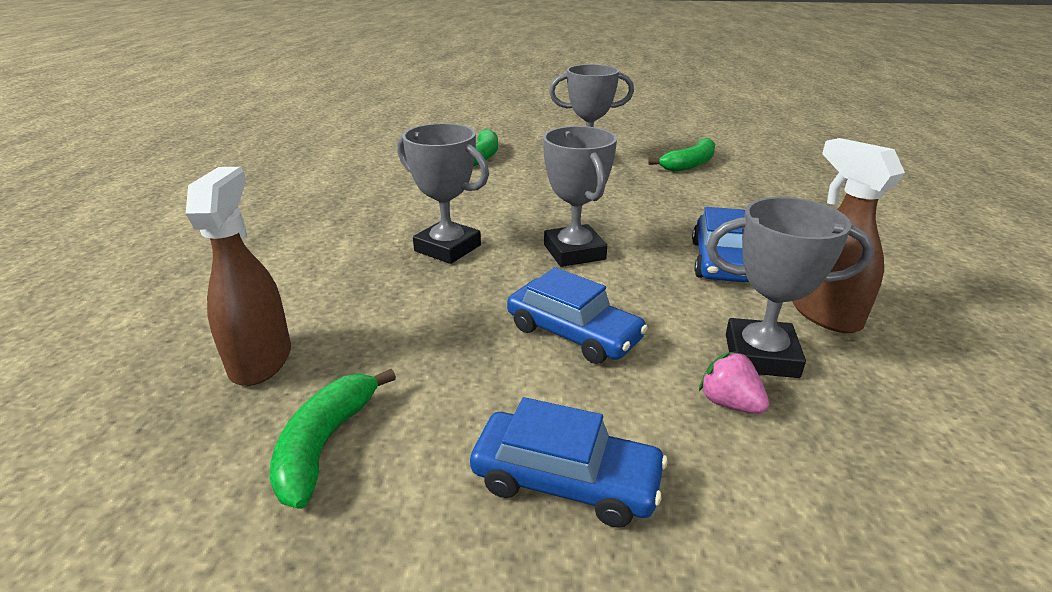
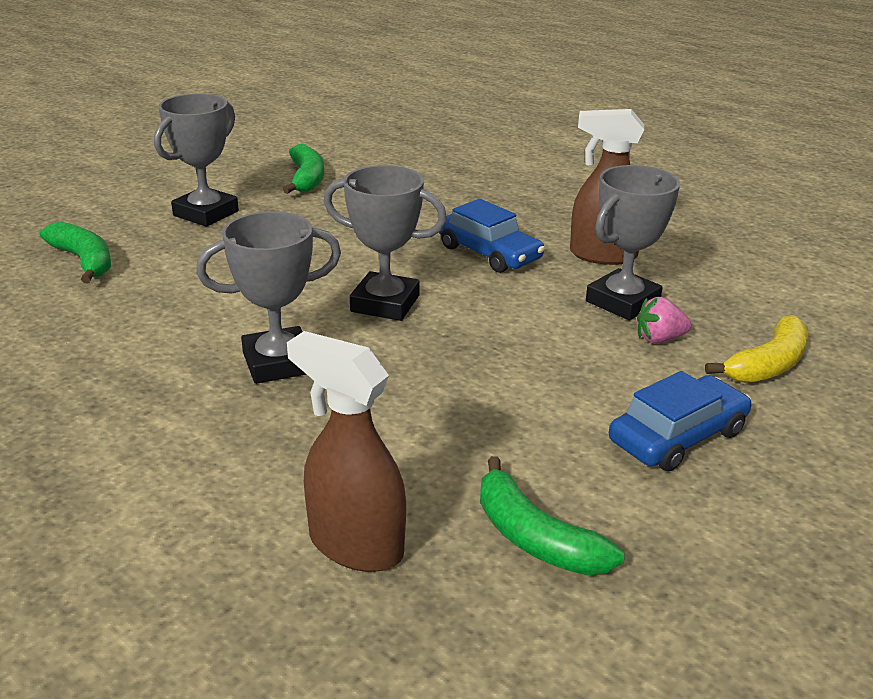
camera: 55 degrees left, 0 degrees up
blue car [507,267,648,364] -> none
none -> yellow banana [705,315,809,383]

